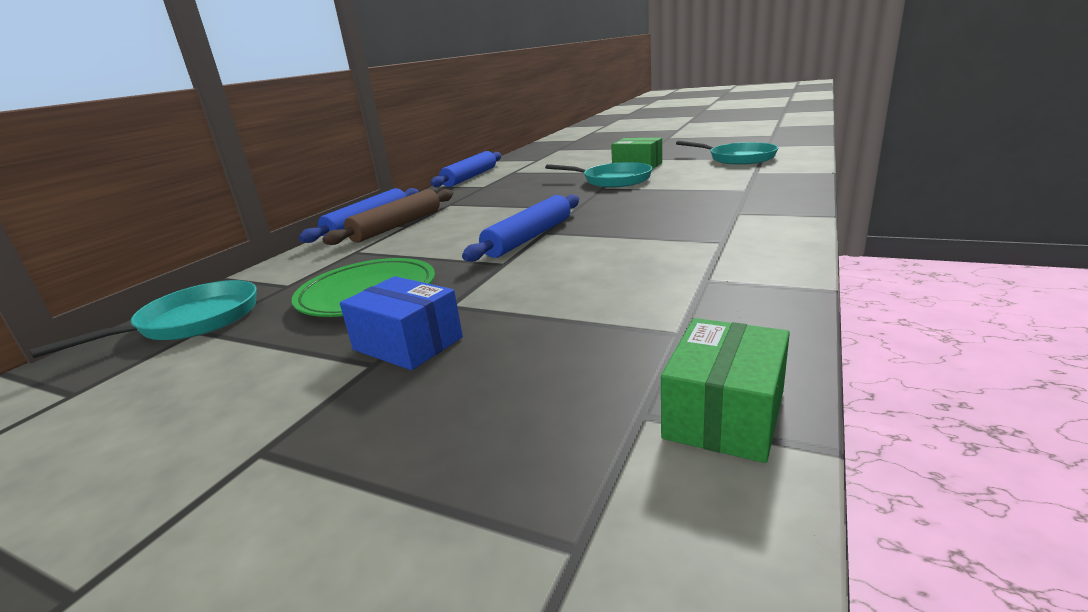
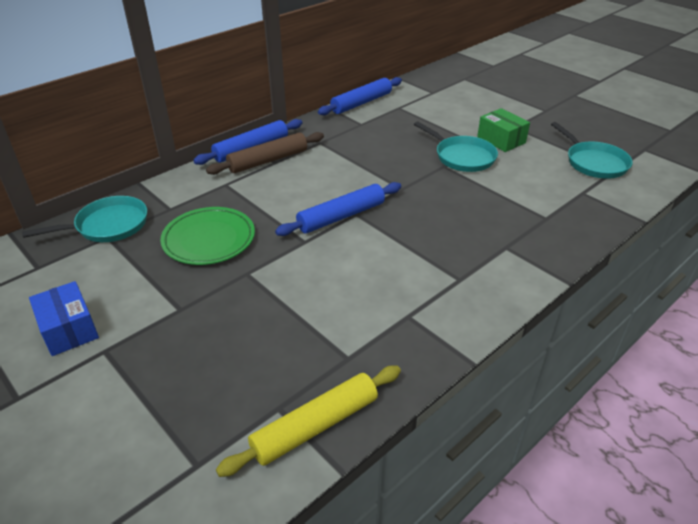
camera: 20 degrees right, 15 degrees up
blue box [340,276,463,370] -> blue box moved to [29,281,99,356]
green box [661,318,790,463] -> yellow rolling pin [216,366,401,477]

